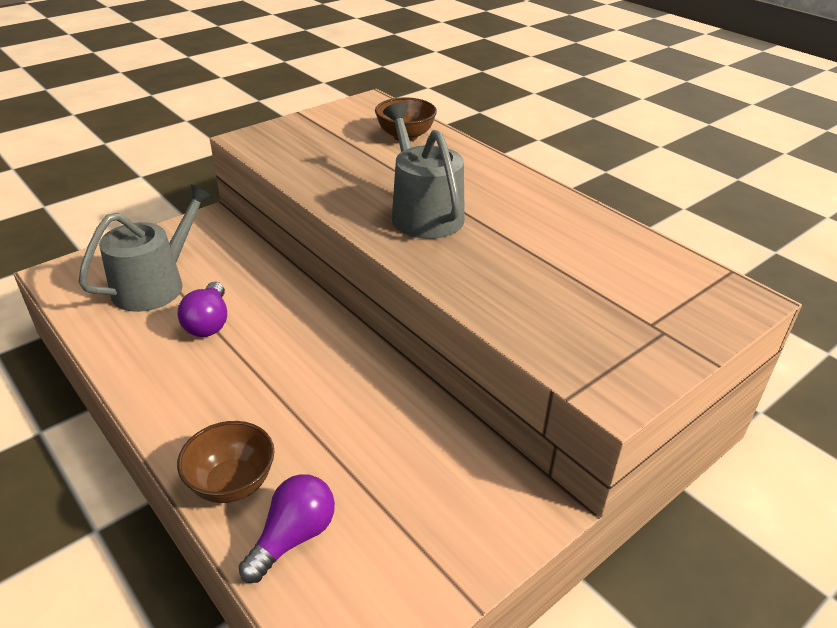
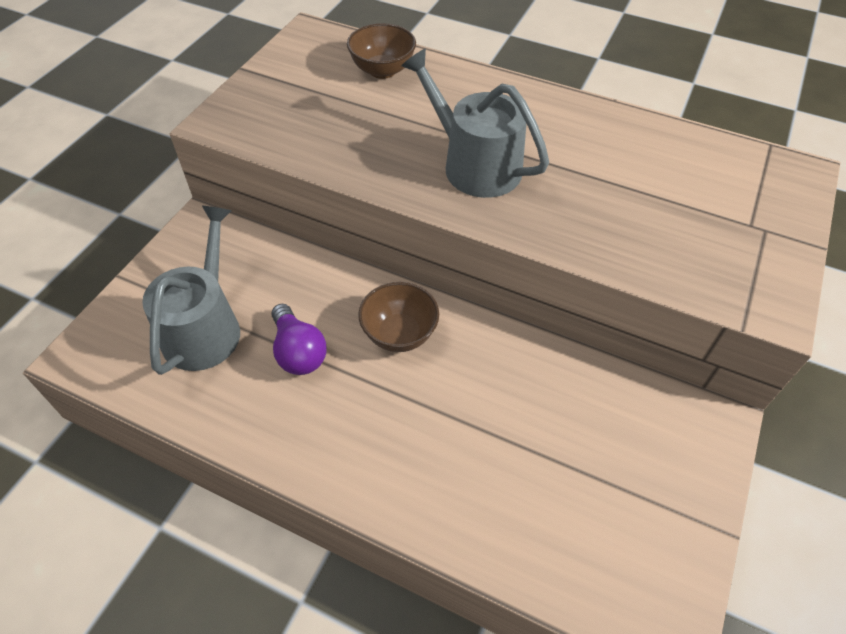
camera: 25 degrees left, 15 degrees up
brown bowl [177,421,274,503] -> brown bowl moved to [358,282,439,352]
purple light bulb [239,474,335,583] -> none

